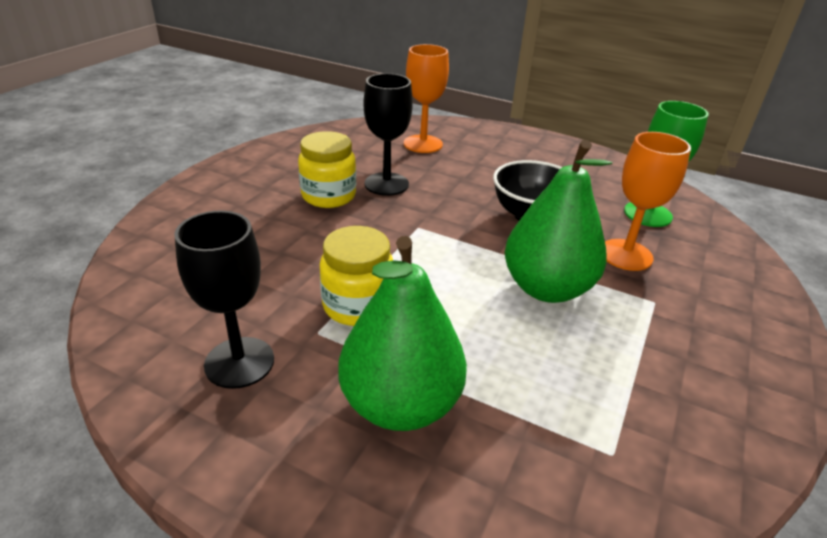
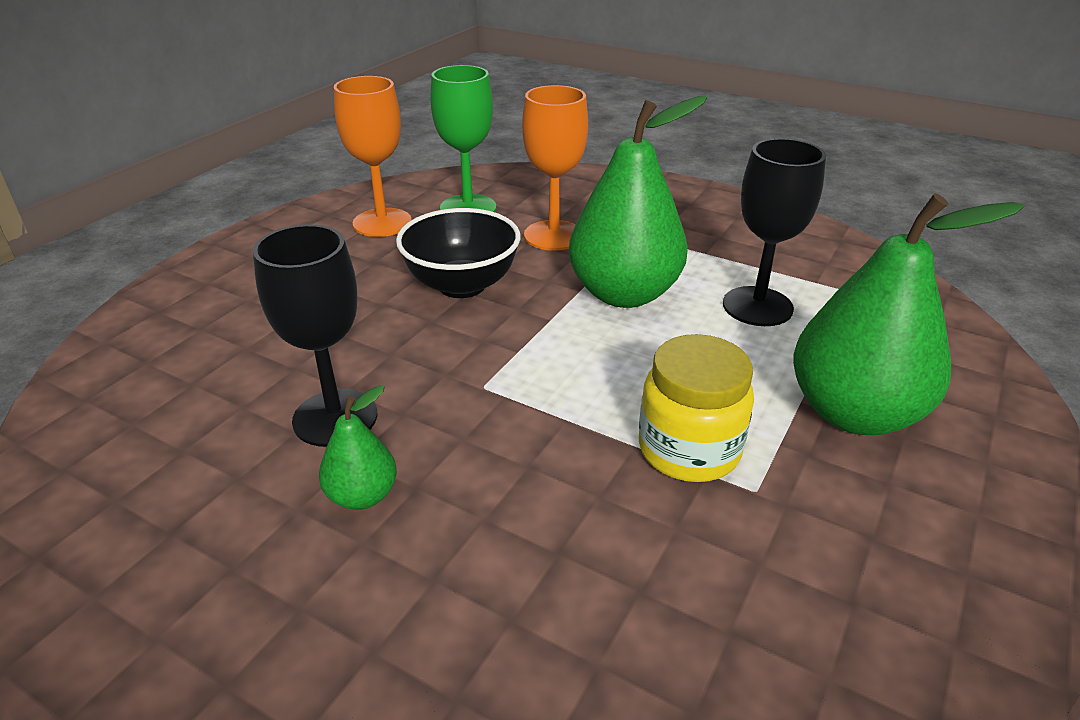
camera: 85 degrees left, 0 degrees up
black goblet [174,211,274,389] -> black goblet moved to [723,138,826,326]
yellow jar [298,131,356,208] -> green pear [319,385,397,510]
orange goblet [404,44,449,153] -> orange goblet moved to [334,76,412,237]

